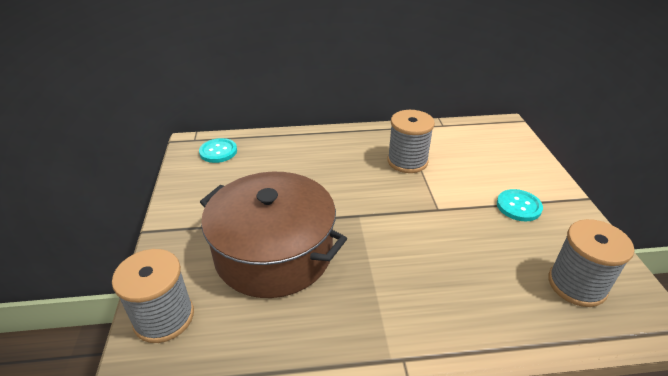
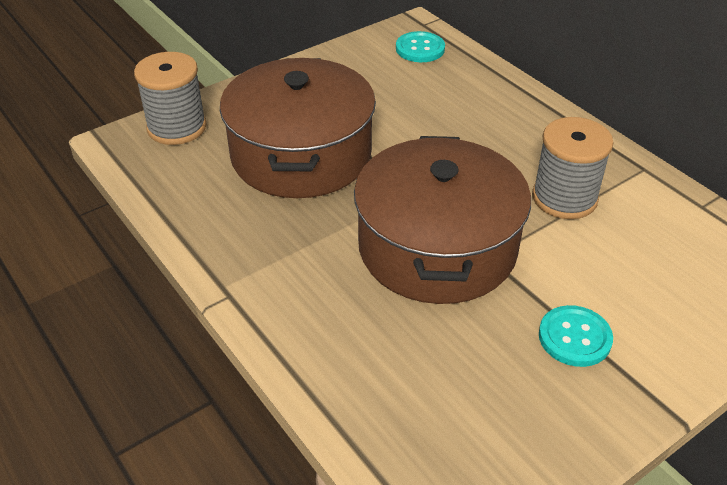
camera: 60 degrees right, 5 degrees up
grey spool [548,219,634,307] -> none
none -> brown pot [354,136,531,304]

